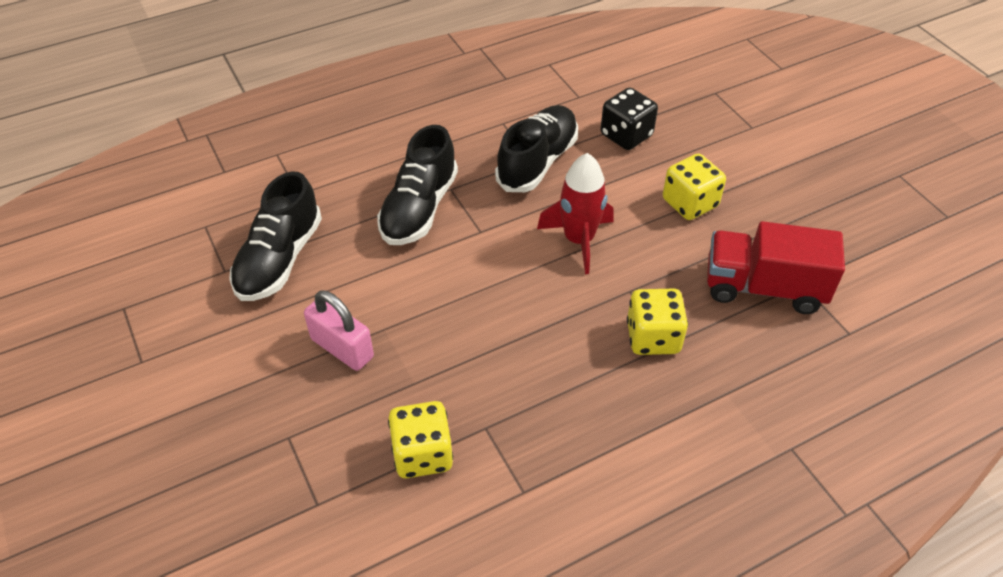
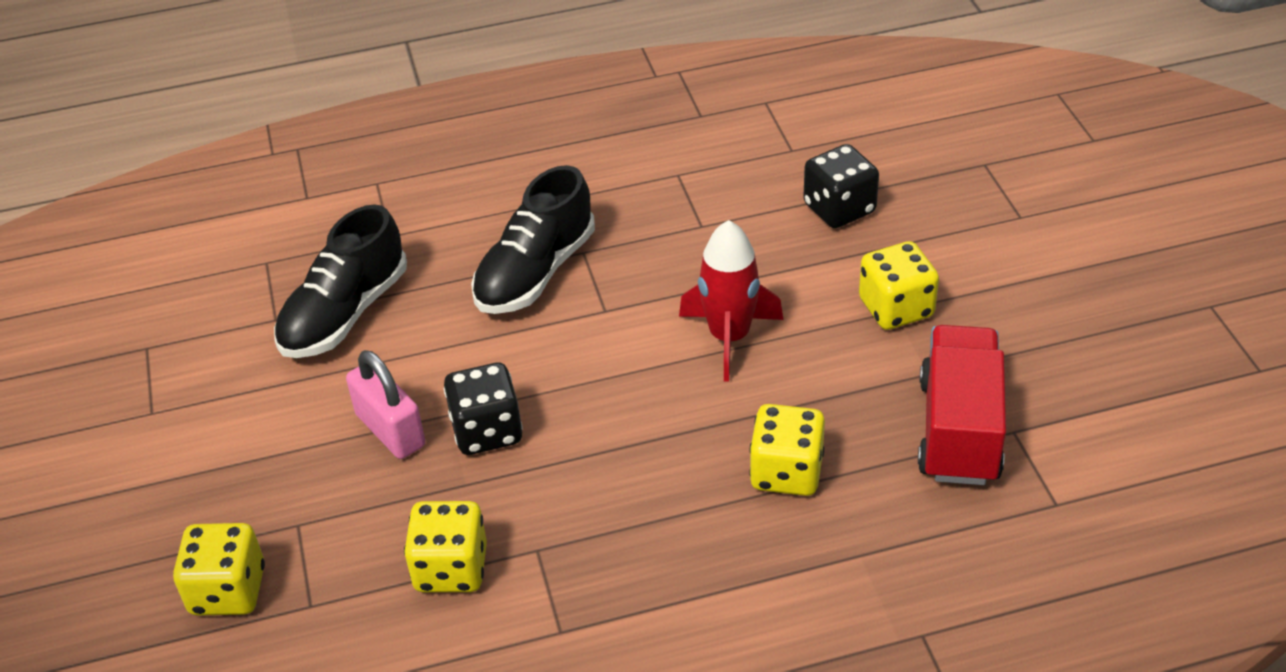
camera: 15 degrees right, 5 degrees down
black shoe [495,105,578,192] -> none
red truck [707,221,845,314] -> red truck turned 75 degrees clockwise [918,325,1006,485]
none -> yellow dice [173,523,265,616]
none -> black dice [444,363,523,455]

